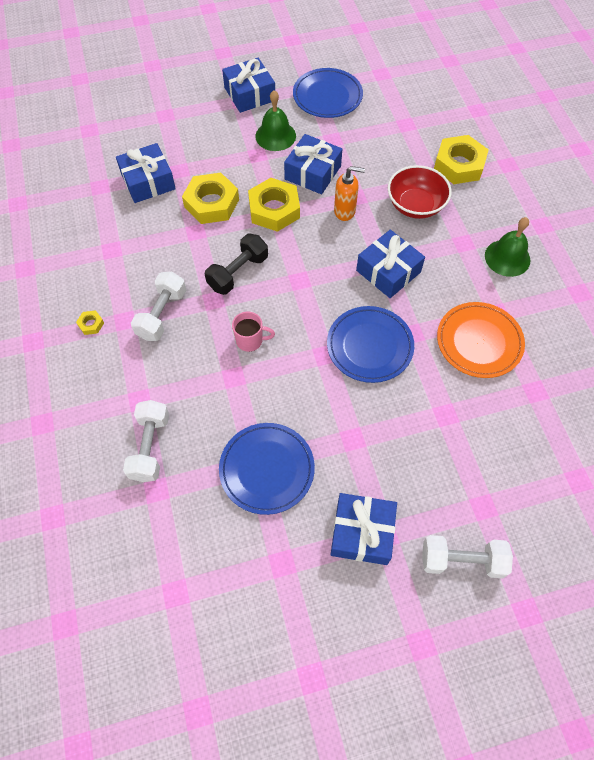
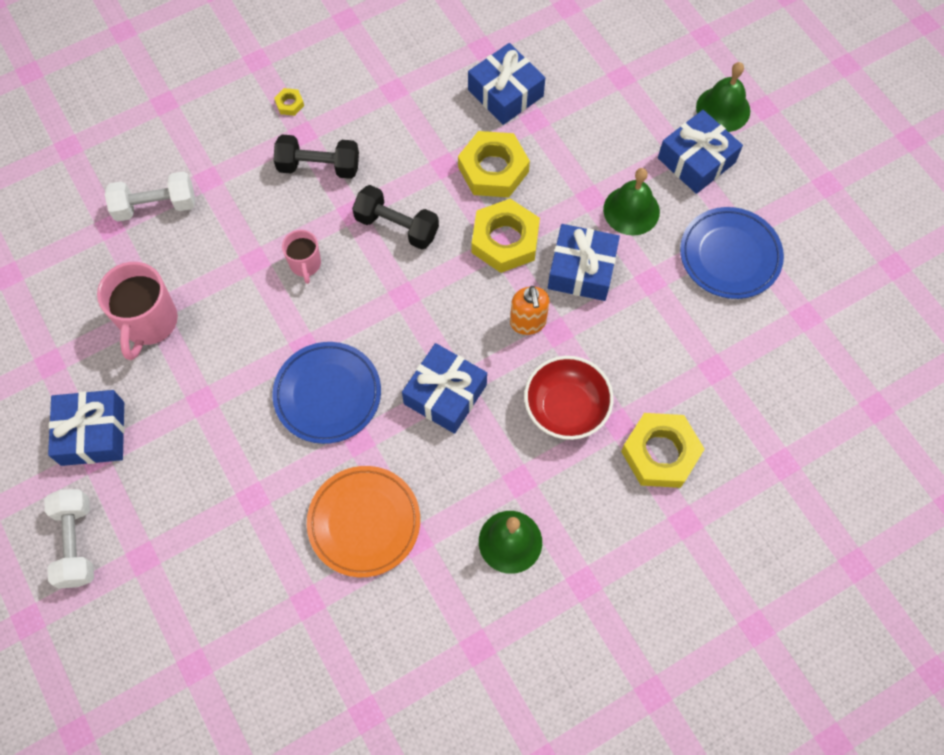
camera: 75 degrees right, 5 degrees up
white dumbbell [131,272,186,341] -> black dumbbell [274,135,359,179]
blue plate [219,423,315,515] -> pink mug [97,262,178,360]
none -> green bell [696,62,750,132]

